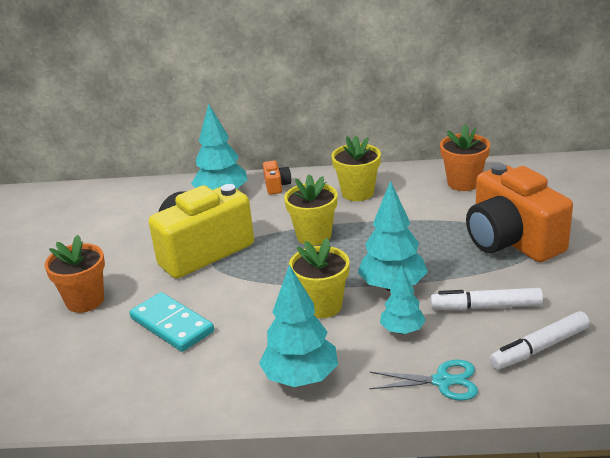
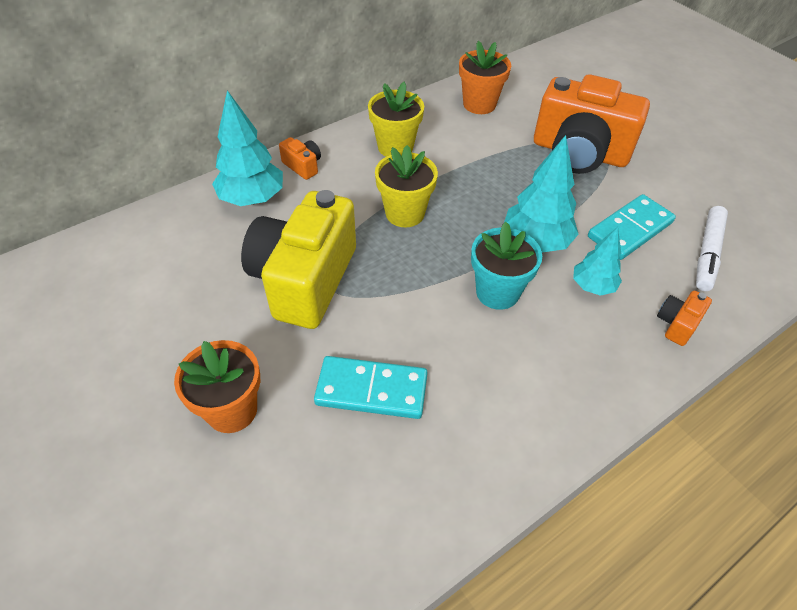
camera: 40 degrees left, 20 degrees up
turquoise tree [259,265,338,387] -> none
yellow flower pot [289,238,350,318] -> turquoise flower pot [471,222,542,310]
turquoise scissors [369,360,478,400] -> orange camera [657,291,712,346]
white marker [430,288,543,310] -> turquoise domino [588,194,676,260]

